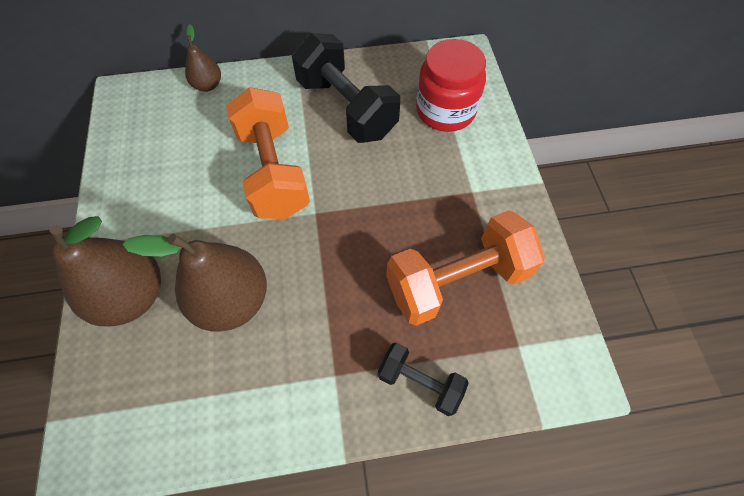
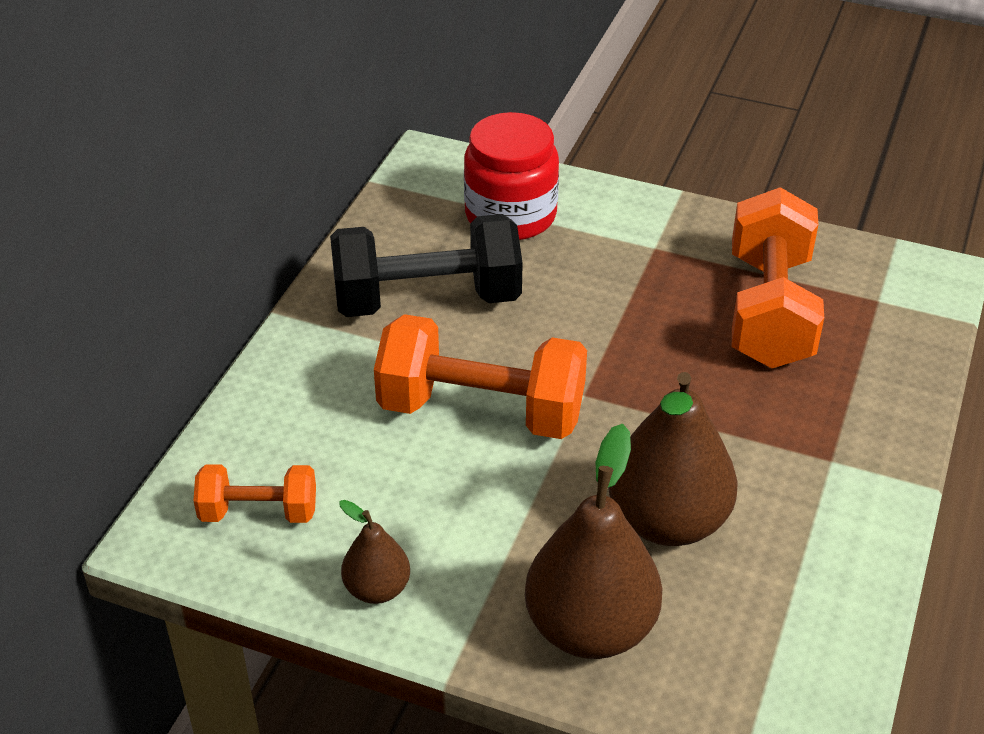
camera: 60 degrees left, 20 degrees down
brown pear [185,24,221,92] -> brown pear moved to [339,500,410,604]
black dumbbell [378,342,469,416] -> none
none -> orange dumbbell [194,464,316,523]

